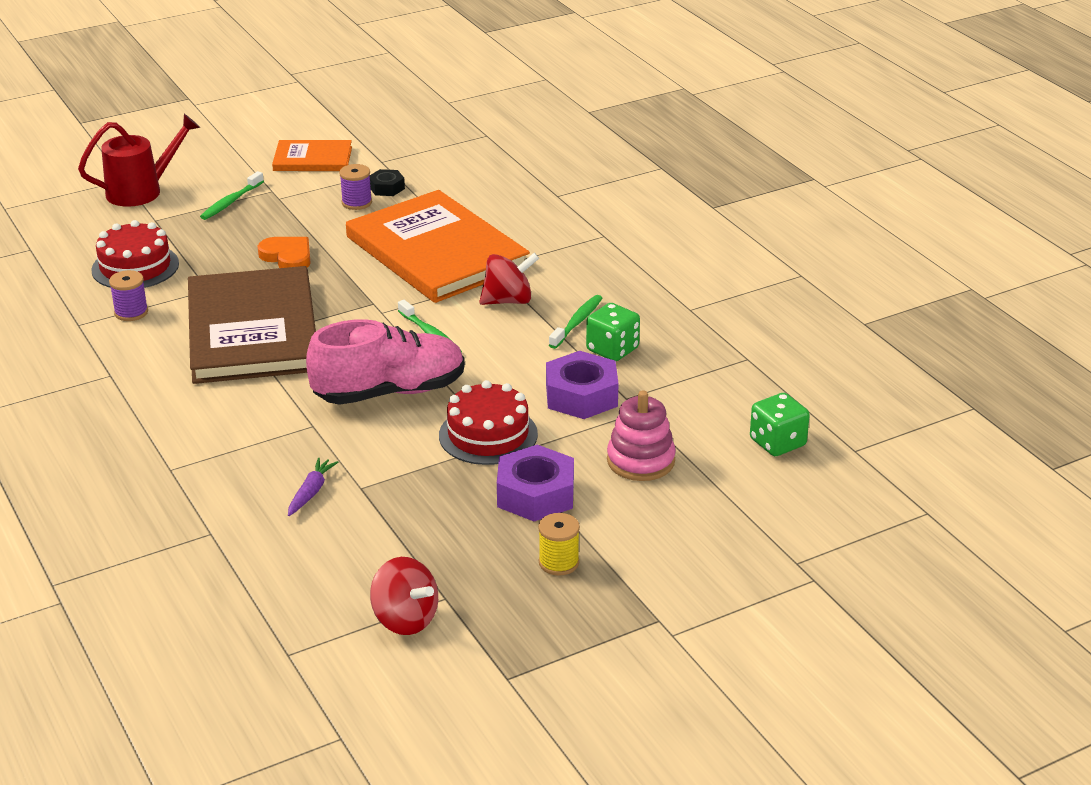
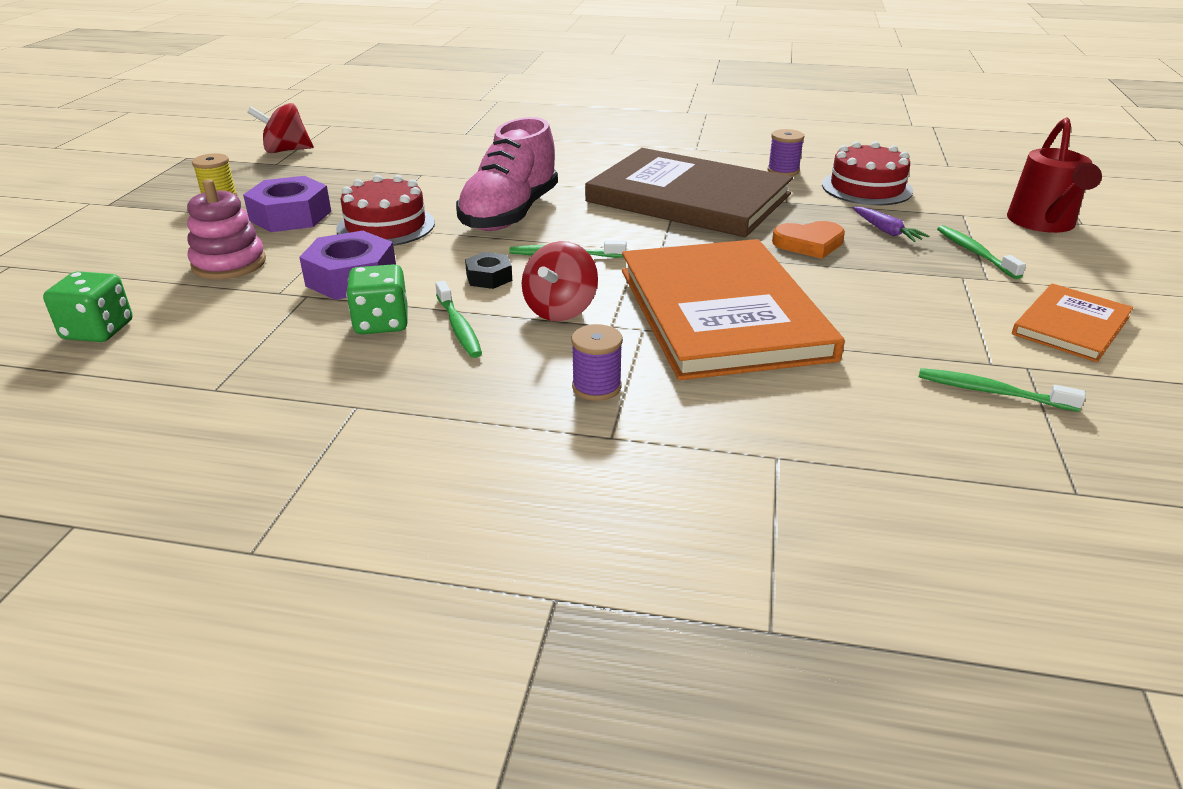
camera: 130 degrees right, 0 degrees up
purple carrot [288,457,338,516] -> purple carrot moved to [853,207,929,242]
purple spool [339,164,372,210] -> purple spool moved to [571,324,623,401]
orange book [346,190,530,303] -> orange book turned 75 degrees clockwise [622,239,845,380]
black nut [370,169,405,196] -> black nut moved to [465,252,512,289]
none -> green toothbrush [919,368,1086,412]

